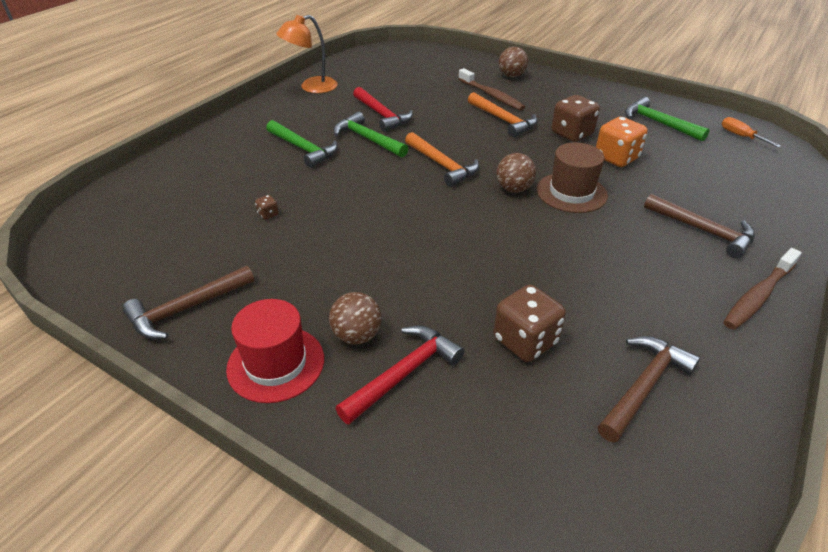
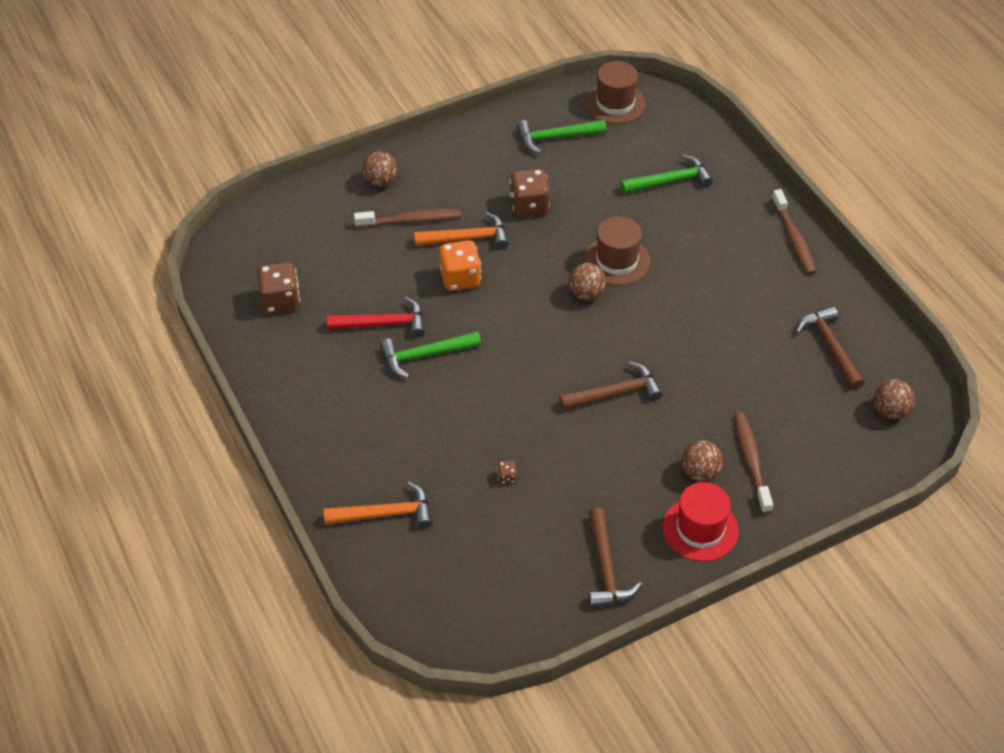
camera: 60 degrees left, 10 degrees up
green hammer [266,120,338,168] -> green hammer moved to [620,154,713,194]
orange lamp [276,15,337,93] -> none
red hammer [335,326,464,424] -> brown toothbrush [734,412,773,514]
orange hammer [405,132,479,187] -> orange hammer moved to [324,482,432,529]
brown dice [493,285,566,362] -> brown dice moved to [257,262,300,313]
orange dice [596,117,648,167] -> orange dice moved to [439,240,481,291]
brown hammer [644,194,755,258] -> brown hammer moved to [559,361,663,410]
orange screwdriver [722,117,781,148] -> brown hat [585,61,646,124]
none -> brown ball [874,379,915,419]

